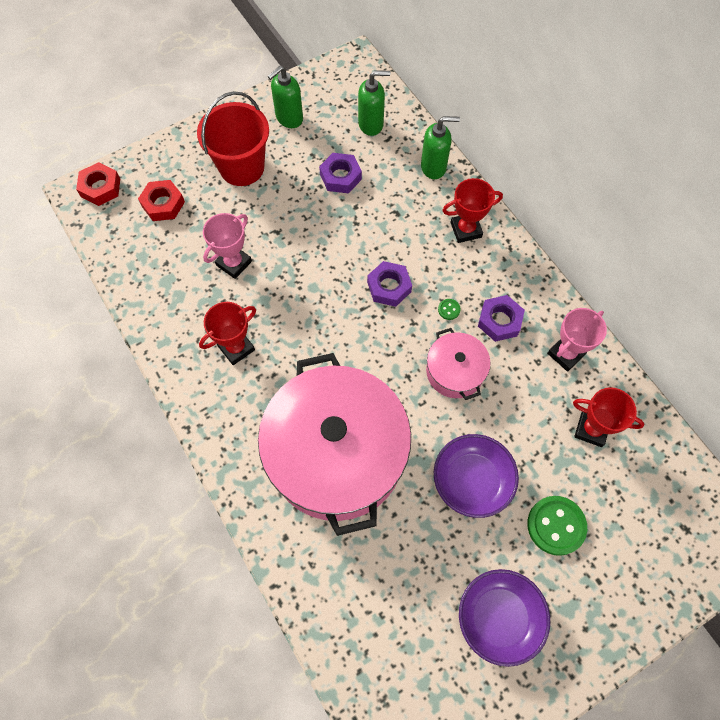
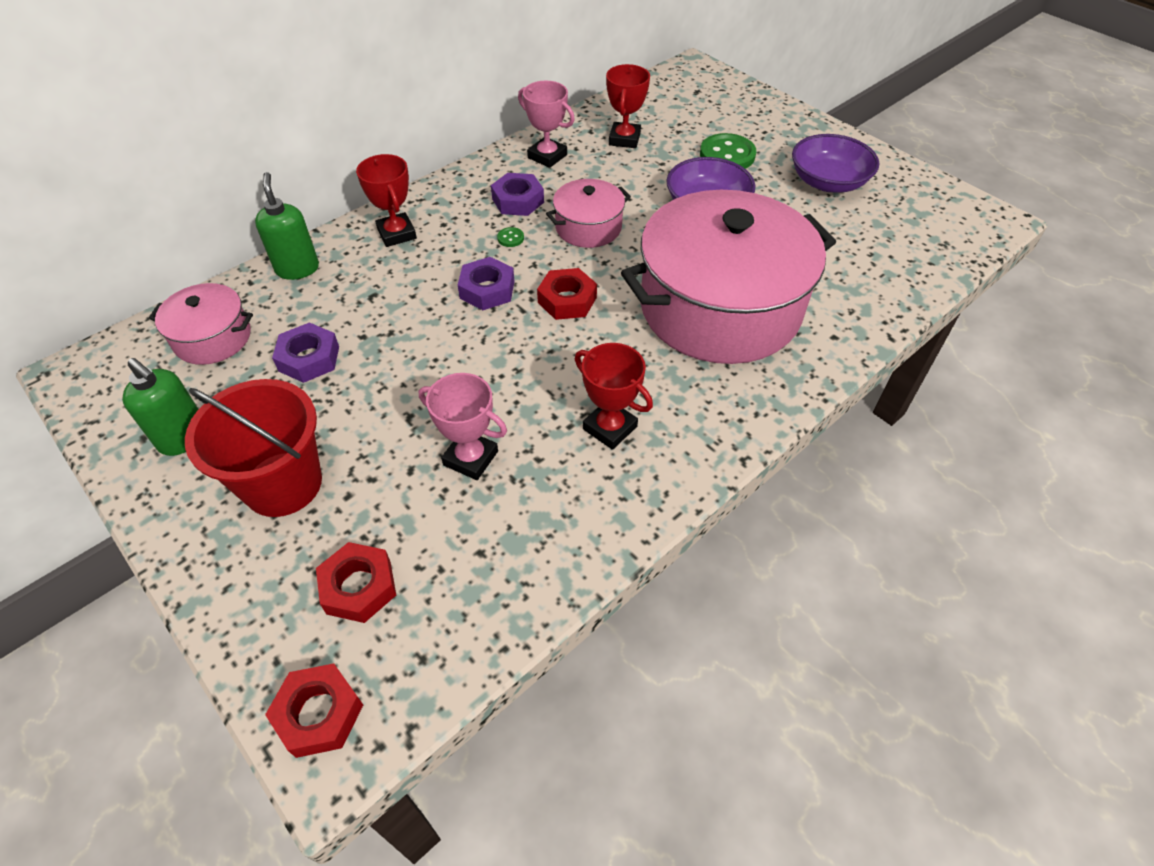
camera: 100 degrees left, 15 degrees down
green soap dispenser [358,70,390,136] -> pink pot [149,283,253,365]
none -> red nut [537,268,597,320]

